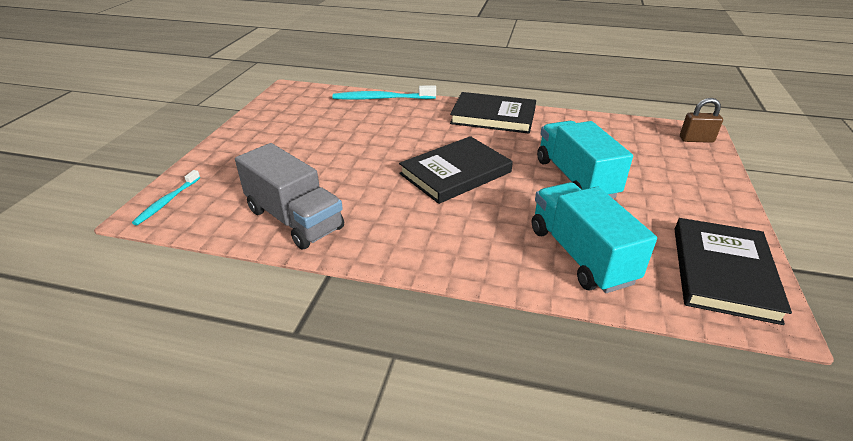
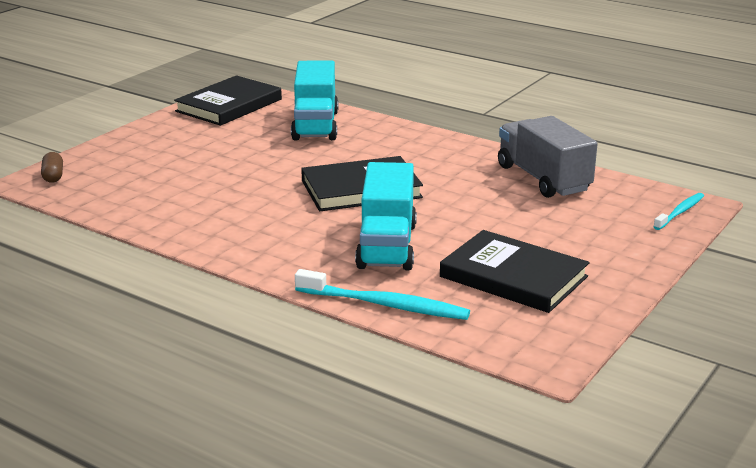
camera: 160 degrees left, 10 degrees down
black book [450,92,536,134] -> black book moved to [440,230,589,313]
turquoise truck [537,121,633,198] -> turquoise truck moved to [355,162,417,270]
brown padlock [680,98,723,143] -> brown capsule [41,152,63,183]

